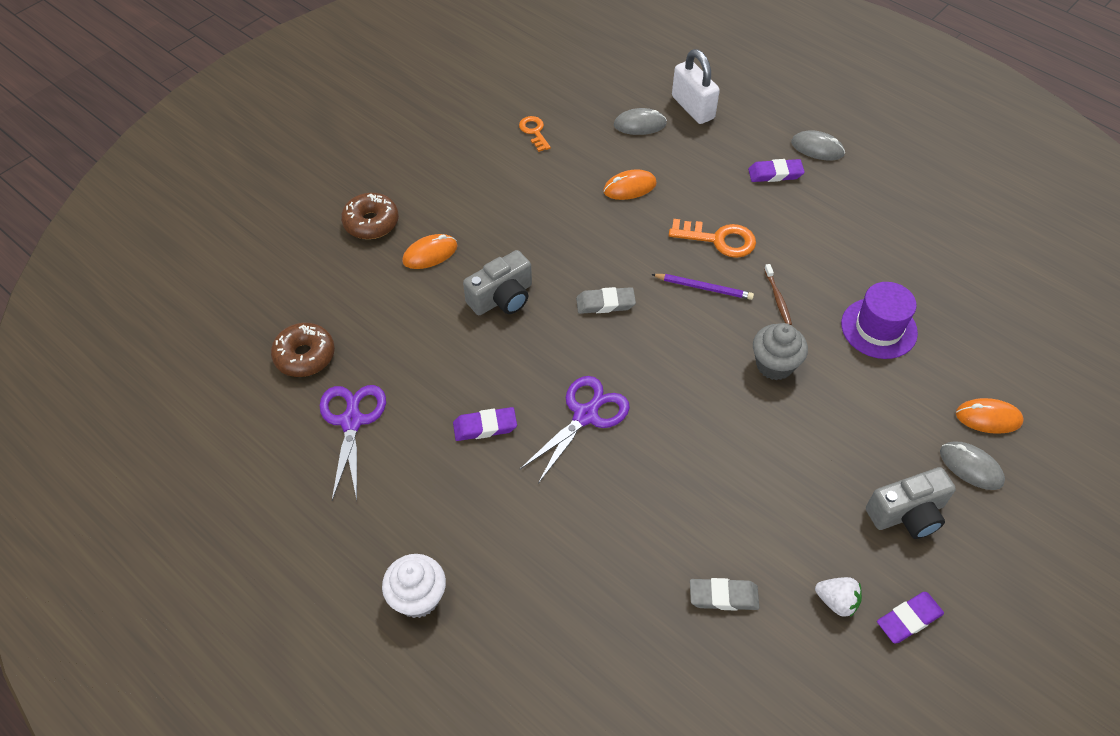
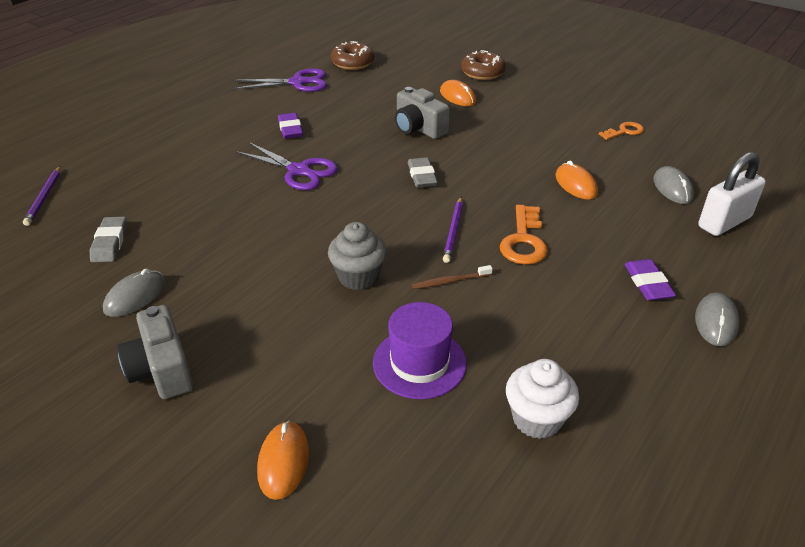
camera: 85 degrees right, 15 degrees down
white cupcake [382,554,446,618] -> white cupcake moved to [506,359,579,439]
white strawberry [815,577,862,617] -> none
purple eraser [877,592,944,644] -> none
grey mouse [940,441,1005,490] -> grey mouse moved to [103,269,166,317]
none -> purple pencil [23,166,61,226]

